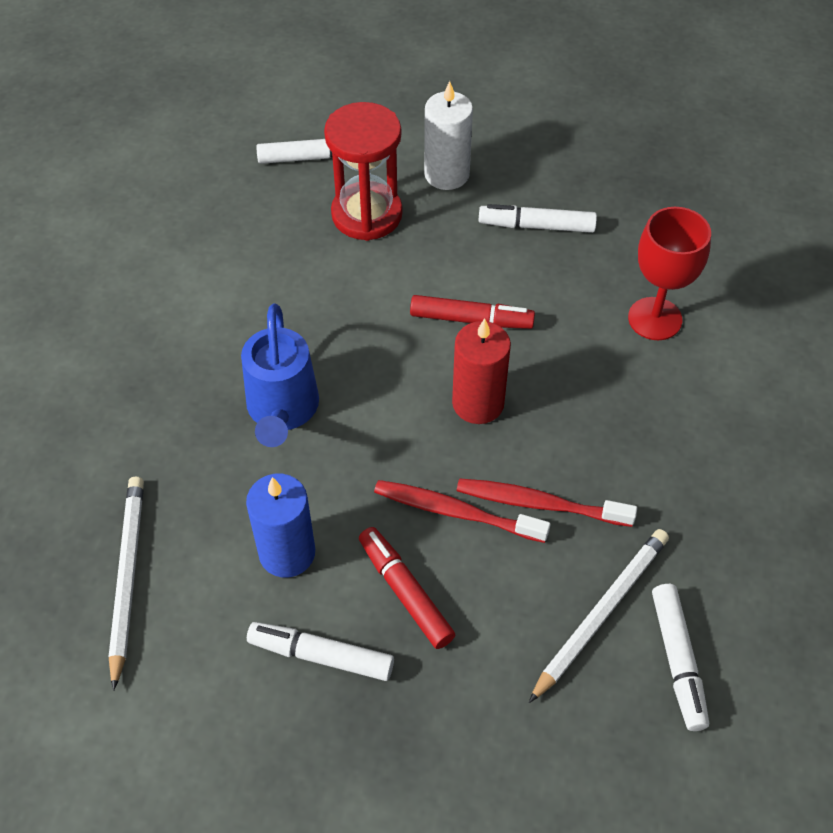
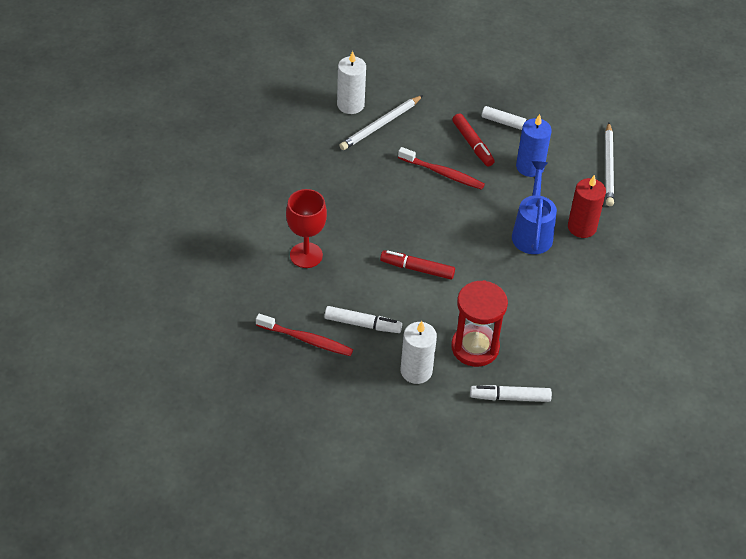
camera: 175 degrees left, 5 degrees down
red candle [452,318,511,424] -> red candle moved to [568,175,606,238]
red toothbrush [457,478,637,527] -> red toothbrush moved to [256,314,353,356]
white marker [652,584,709,731] -> white candle [337,51,366,114]

